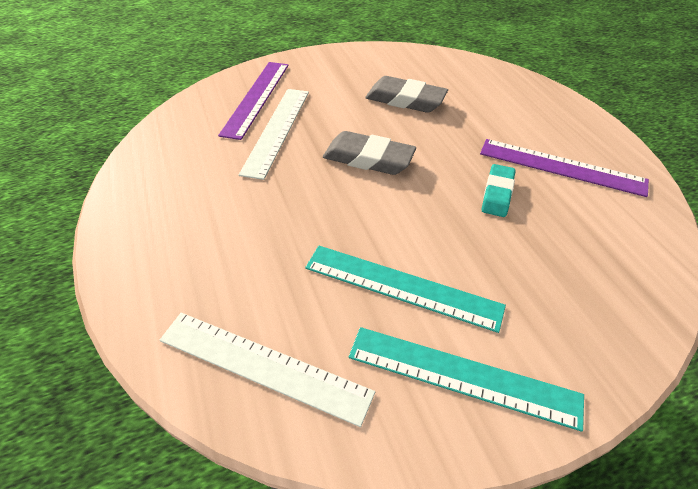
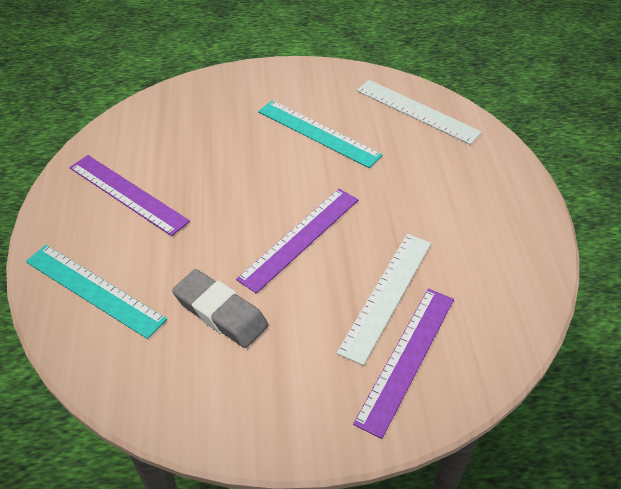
camera: 165 degrees left, 0 degrees up
grey eraser [323,131,416,175] -> purple ruler [236,189,358,294]
turquoise ruler [349,327,584,432] -> turquoise ruler moved to [26,245,167,339]
turquoise eraser [482,164,515,217] -> none

